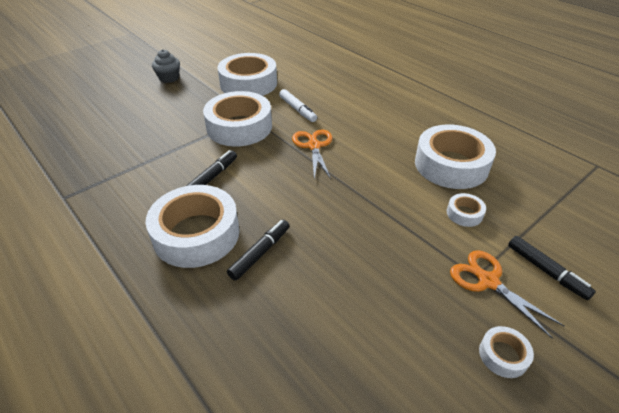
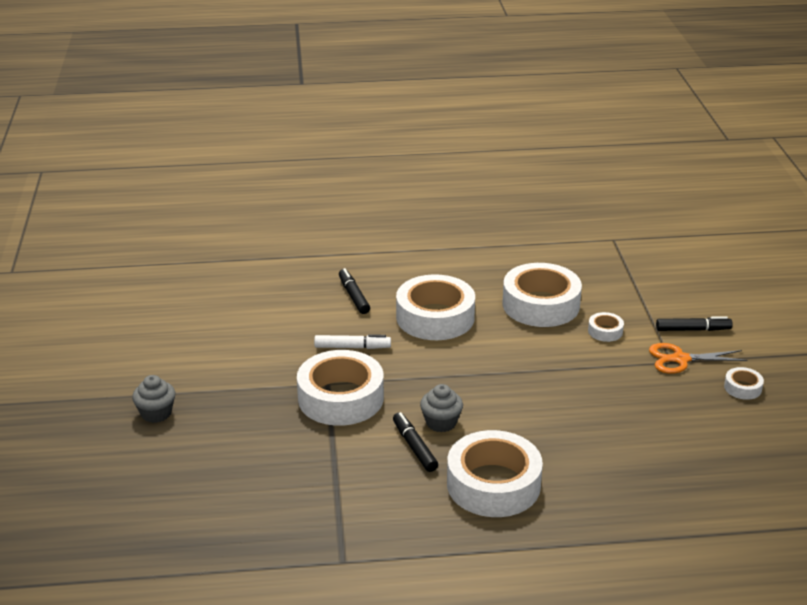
camera: 55 degrees left, 10 degrees down
white tape [218,53,277,96] -> white tape moved to [396,274,475,340]
black marker [227,220,289,281] -> black marker moved to [339,268,370,314]
orange scissors [292,129,332,179] -> none
none -> grey cupcake [420,384,463,432]

